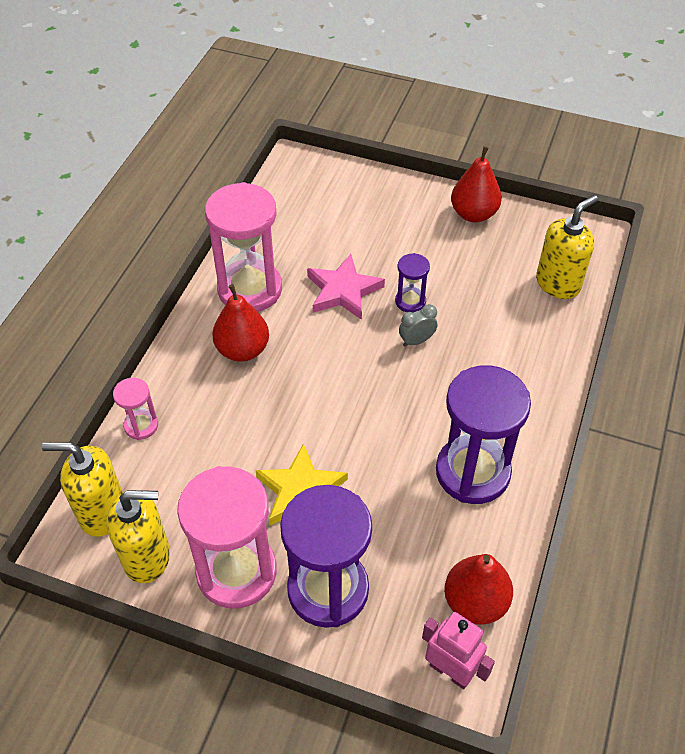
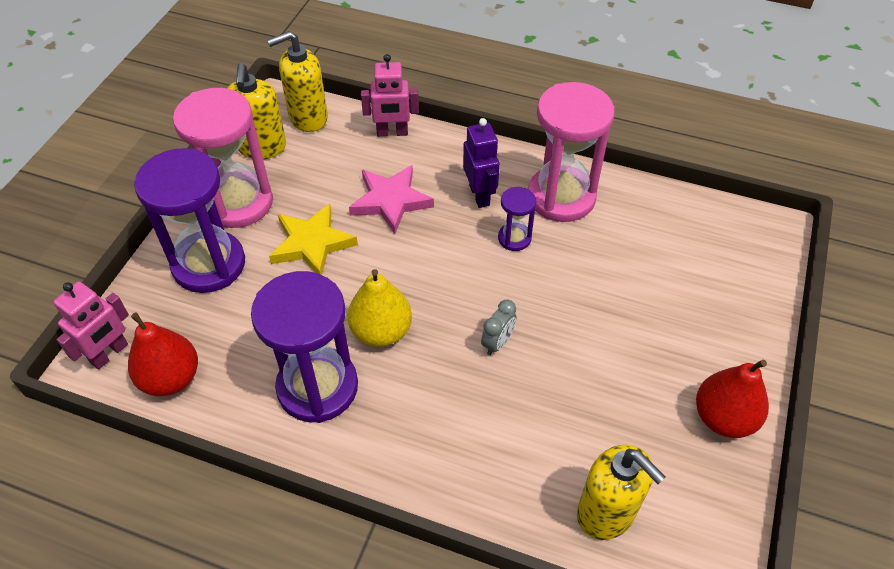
camera: 90 degrees right, 0 degrees up
yellow soap dispenser [42,442,123,537] -> yellow soap dispenser turned 120 degrees counterclockwise [267,31,328,132]
pink hourglass [113,378,158,440] -> pink robot [361,54,419,137]
red pear [212,284,269,362] -> purple robot [463,118,500,208]
pink star [307,254,385,320] -> pink star moved to [349,165,434,234]
purple hourglass [395,253,430,313] -> purple hourglass moved to [498,187,536,251]
grey clock [399,304,437,347] -> grey clock turned 60 degrees clockwise [481,300,516,355]
none -> yellow pear [347,269,412,347]

